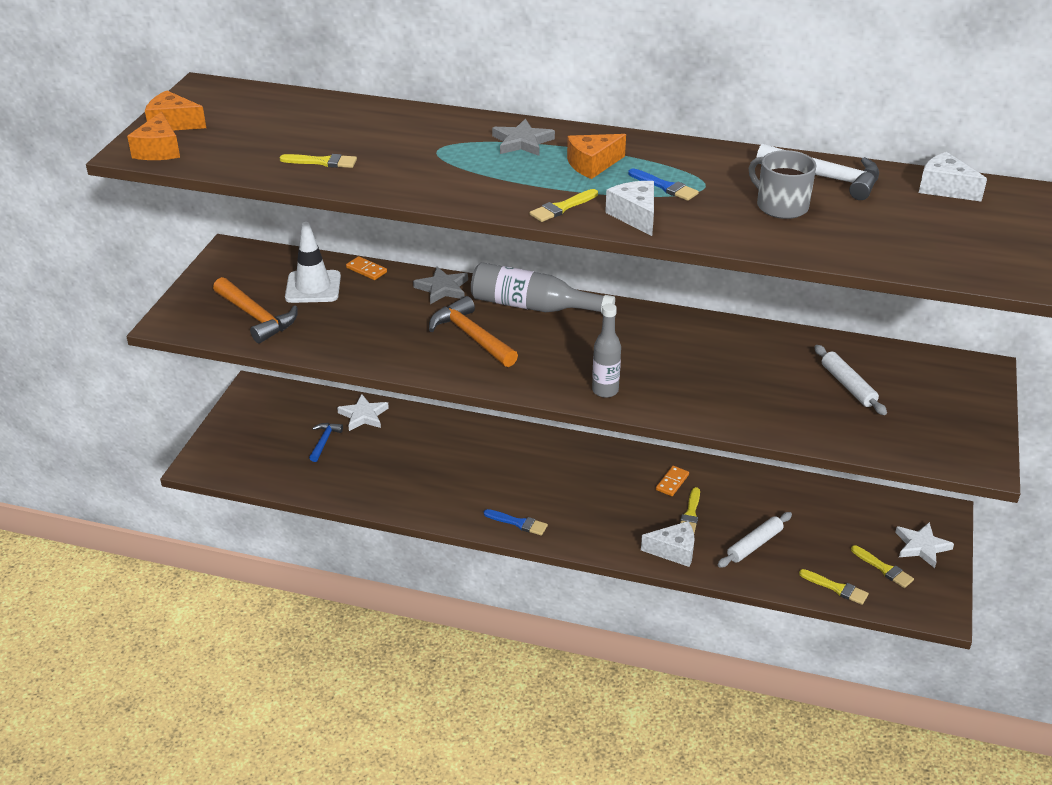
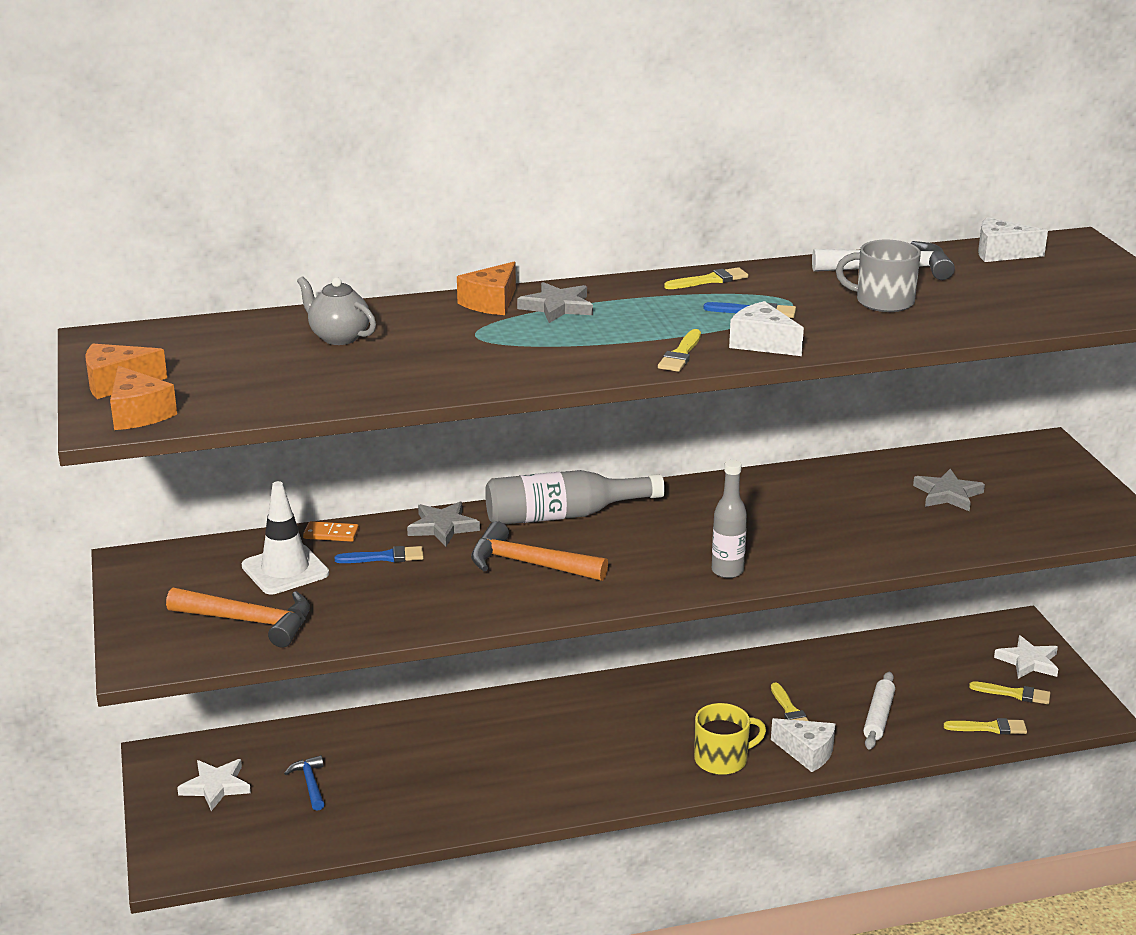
camera: 30 degrees left, 10 degrees down
yellow brush [280,154,357,168] -> yellow brush moved to [664,267,748,289]
white star [337,394,389,431] -> white star moved to [177,759,251,811]
blue brush [484,509,548,536] -> blue brush moved to [335,546,424,563]
orange cheese [567,134,626,179] -> orange cheese moved to [457,262,516,315]
white cheese [641,521,695,567] -> white cheese turned 60 degrees clockwise [771,718,835,772]
orange domino [656,466,689,496] -> none
white rolling pin [814,345,887,415] -> grey star [913,469,985,511]
none -> grey teapot [297,276,376,345]
none -> yellow mug [694,703,766,775]

